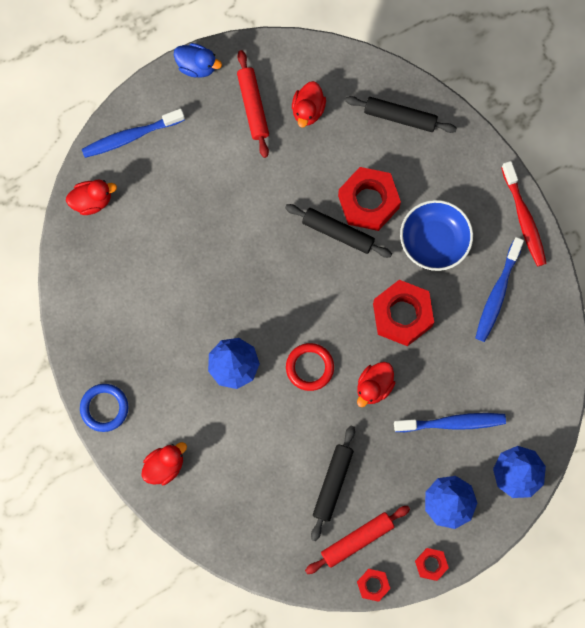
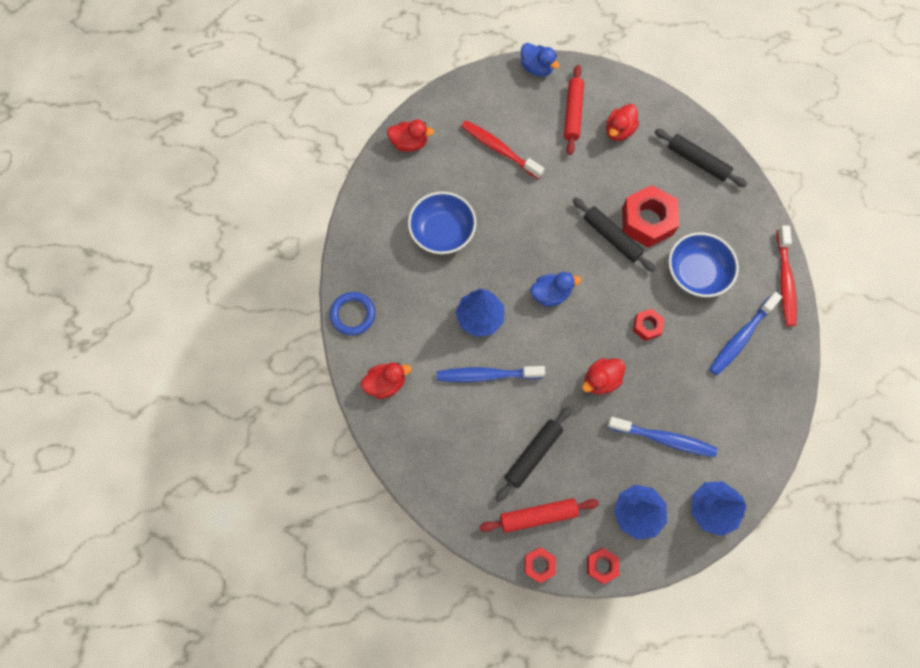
camera: 20 degrees right, 5 degrees down
blue toothbrush [82,109,185,158] -> blue toothbrush moved to [437,366,545,382]
red ring [286,343,334,391] -> none
red nut [373,280,434,346] -> red nut [633,309,664,341], size x0.51
none -> blue bowl [408,192,476,254]
none -> red toothbrush [461,120,544,179]
none -> blue duck [531,272,581,307]

